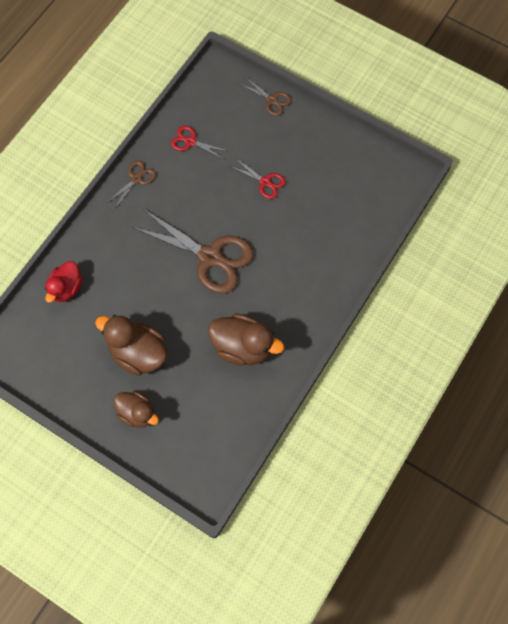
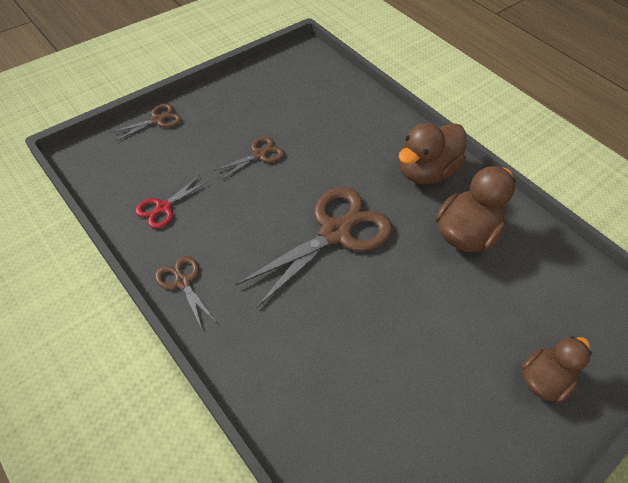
camera: 75 degrees left, 15 degrees down
red duck [45,261,83,302] -> none
brown duck [95,315,168,376] -> brown duck moved to [398,123,466,184]
red scissors [230,158,286,199] -> brown scissors [214,136,284,180]

